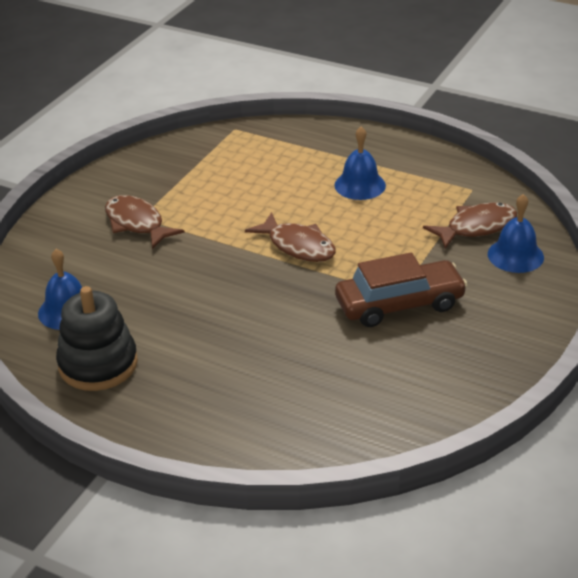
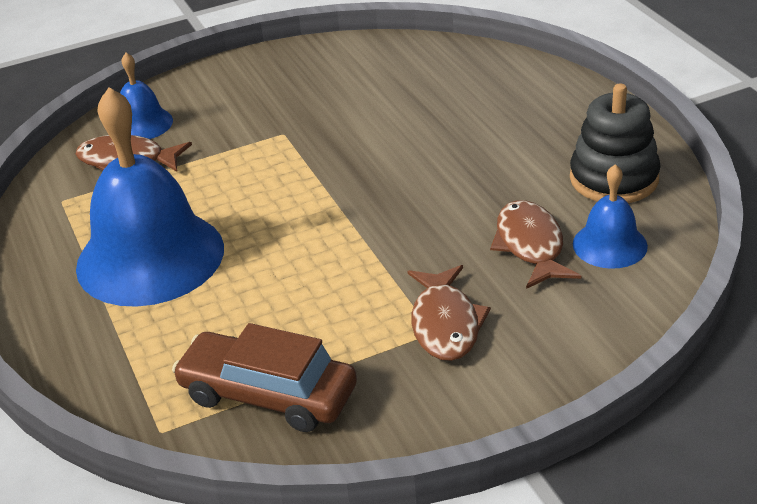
camera: 140 degrees left, 0 degrees up
brown fish [245,212,336,262] -> brown fish moved to [490,200,581,289]
blue bell [334,127,386,200] -> blue bell [76,87,224,307], size x2.07
brown car [335,253,467,327] -> brown car moved to [172,323,357,432]

